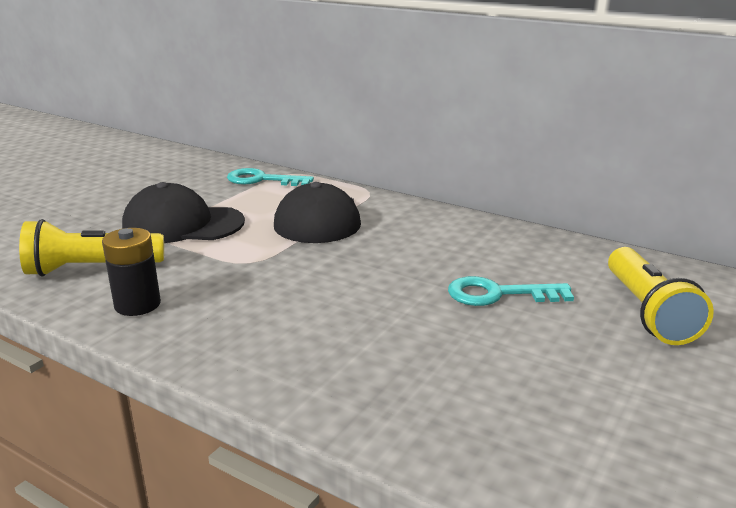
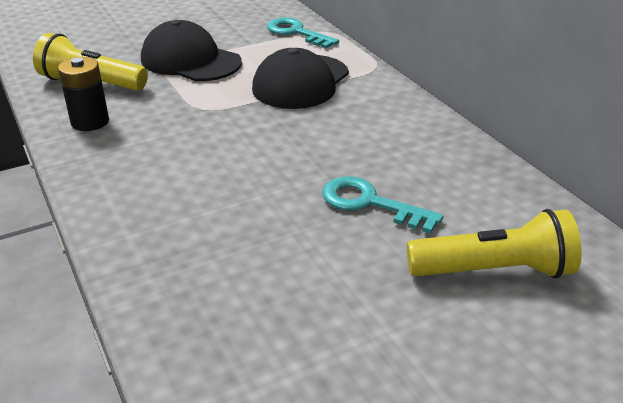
camera: 30 degrees right, 10 degrees up
yellow flashlight [608,247,714,345] -> yellow flashlight turned 120 degrees counterclockwise [407,209,582,279]

